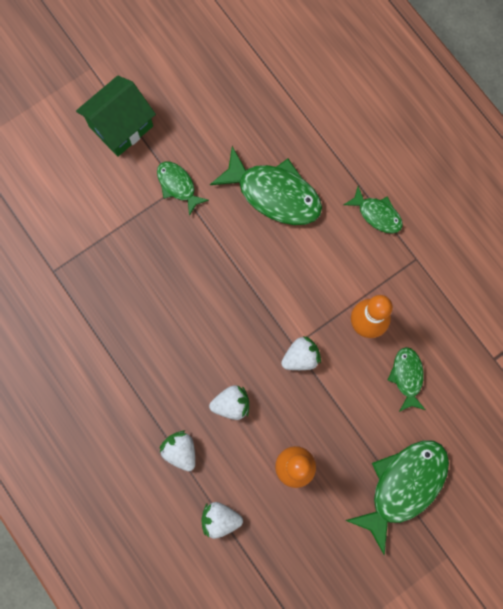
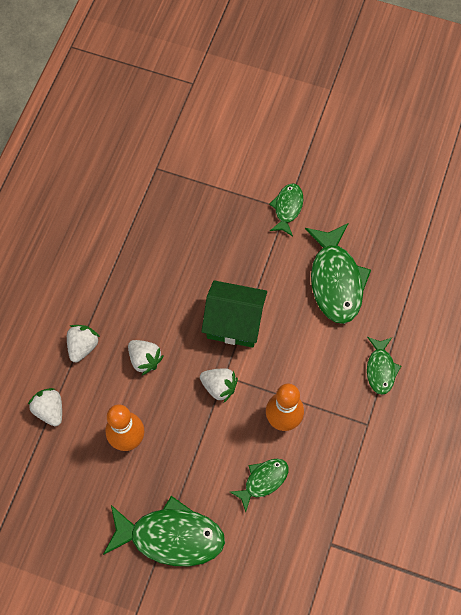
camera: 55 degrees right, 10 degrees down
green house [76,76,156,156] -> green house moved to [201,280,267,348]

